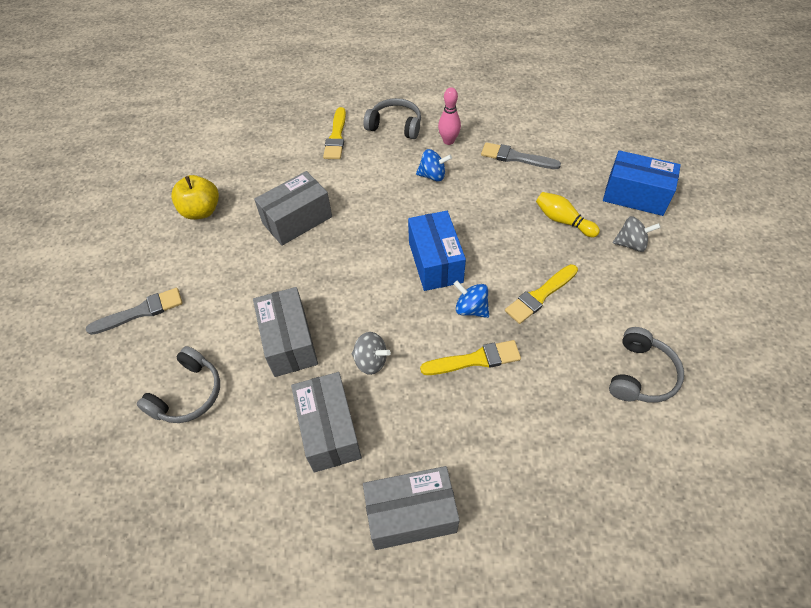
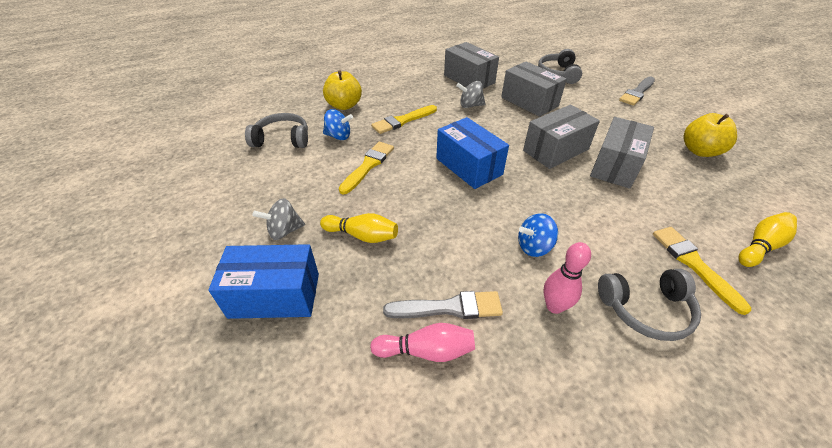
camera: 155 degrees right, 10 degrees down
grey box [363,466,460,550] -> grey box moved to [523,105,600,169]
blue spinning top [454,281,489,318] -> blue spinning top moved to [323,109,353,140]
grey headphones [609,327,684,403] -> grey headphones turned 90 degrees clockwise [245,113,308,148]
none -> yellow apple [323,70,362,110]
none -> pink bowling pin [370,323,475,362]
none -> yellow bowling pin [738,212,797,267]

